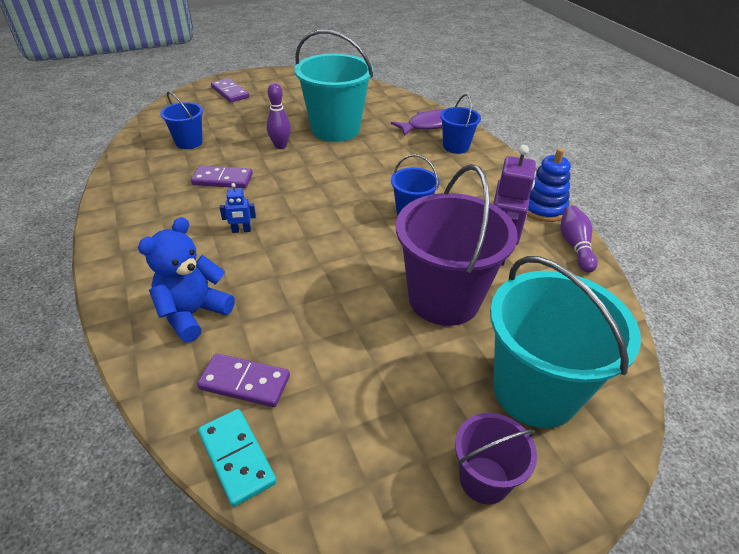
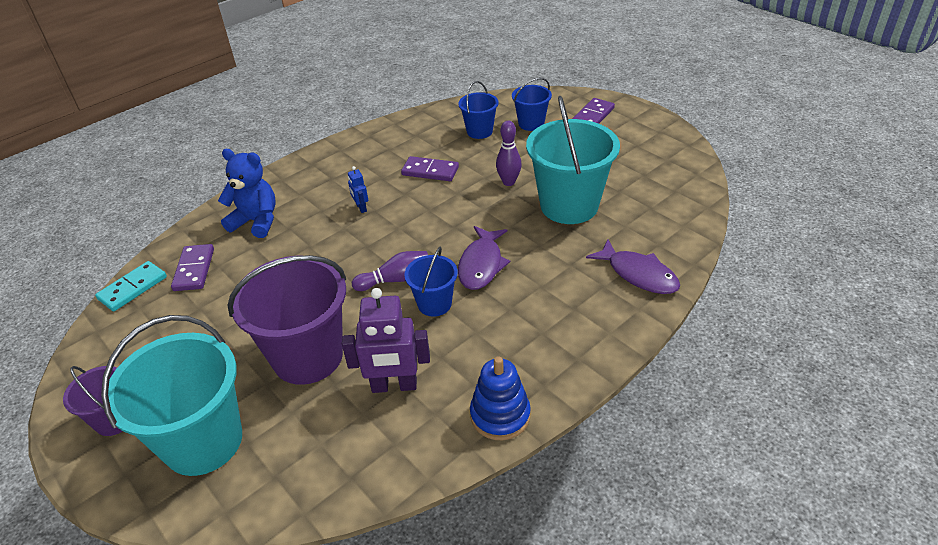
camera: 75 degrees right, 0 degrees up
purple domino [191,166,253,188] -> purple domino turned 60 degrees counterclockwise [401,156,459,181]
blue bucket [440,94,481,154] -> blue bucket moved to [512,78,552,131]
purple bowling pin [561,205,598,273] -> purple bowling pin moved to [352,251,428,291]
none -> purple fish [458,226,510,290]

